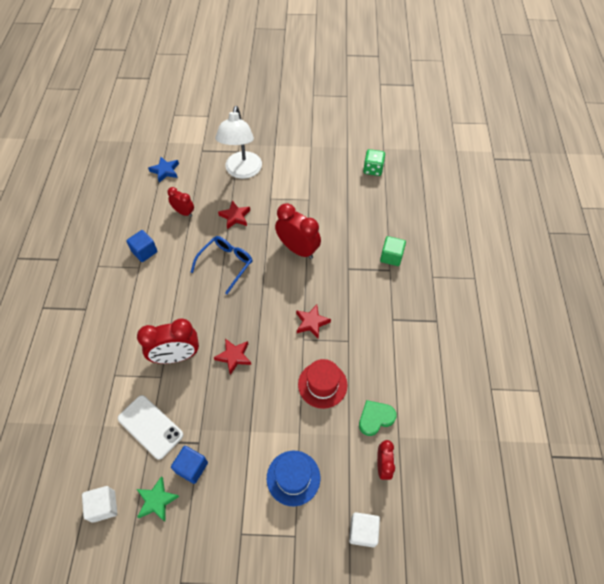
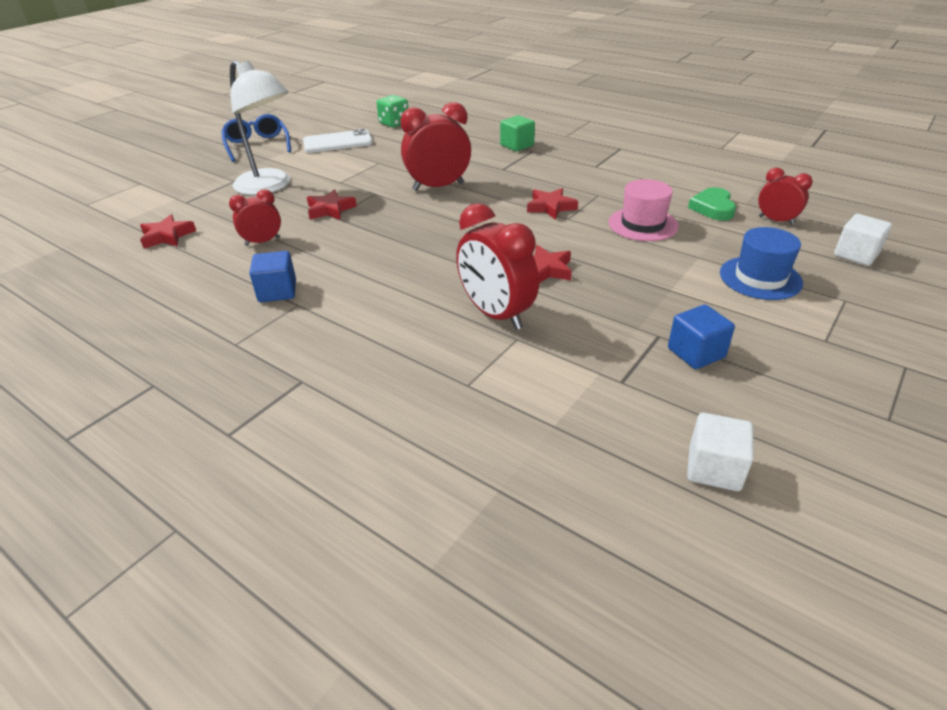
camera: 55 degrees left, 20 degrees down
white phone [118,395,183,460] -> white phone moved to [303,129,373,153]
red clock [137,318,199,364] -> red clock turned 120 degrees clockwise [456,203,539,330]
green star [137,476,180,522] -> none
blue star [148,157,179,183] -> red star [140,214,196,249]
blue glasses [191,236,253,294] -> blue glasses moved to [222,114,291,162]
red hat [298,359,347,409] -> pink hat [608,179,679,241]

